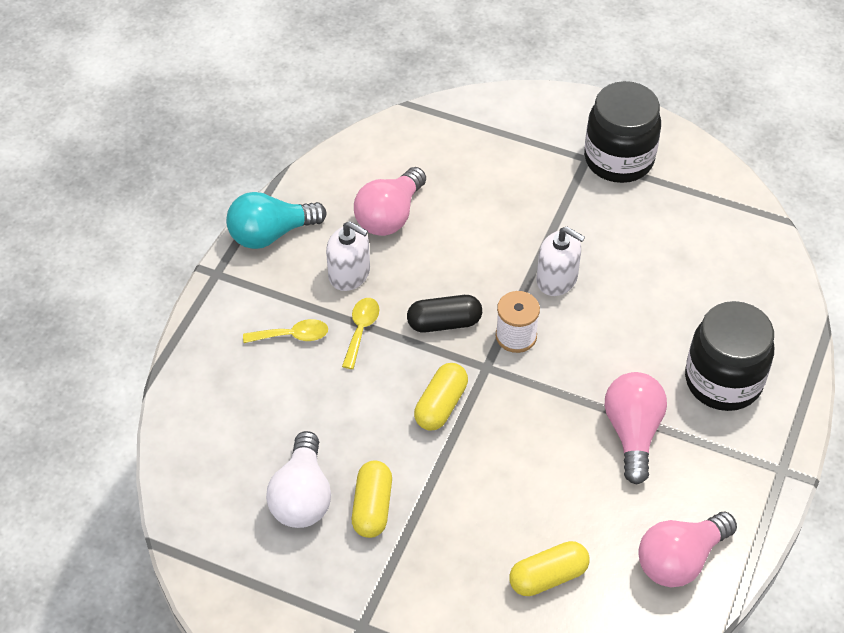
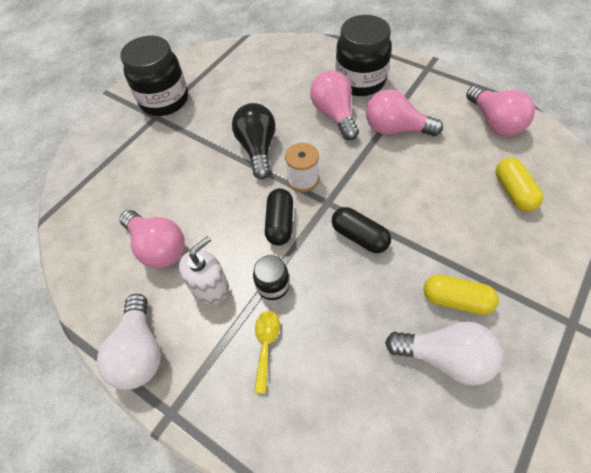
camera: 75 degrees left, 5 degrees up
turquoise light bulb [226,192,327,249] -> white light bulb [97,294,161,390]
yellow spoon [342,298,379,369] -> black jar [253,255,290,300]
yellow capsule [414,363,468,431] -> black capsule [332,207,391,253]
white soap dispenser [536,227,585,296] -> black light bulb [232,103,276,179]
none -> pink light bulb [310,70,359,140]

